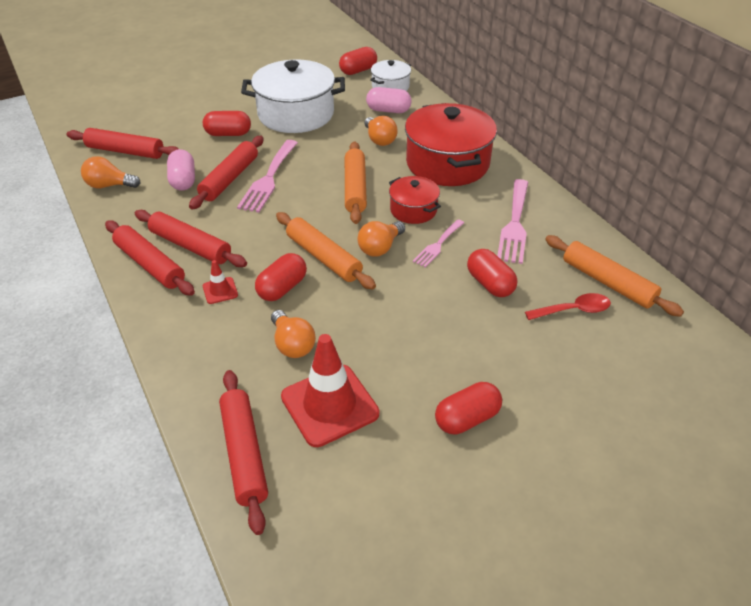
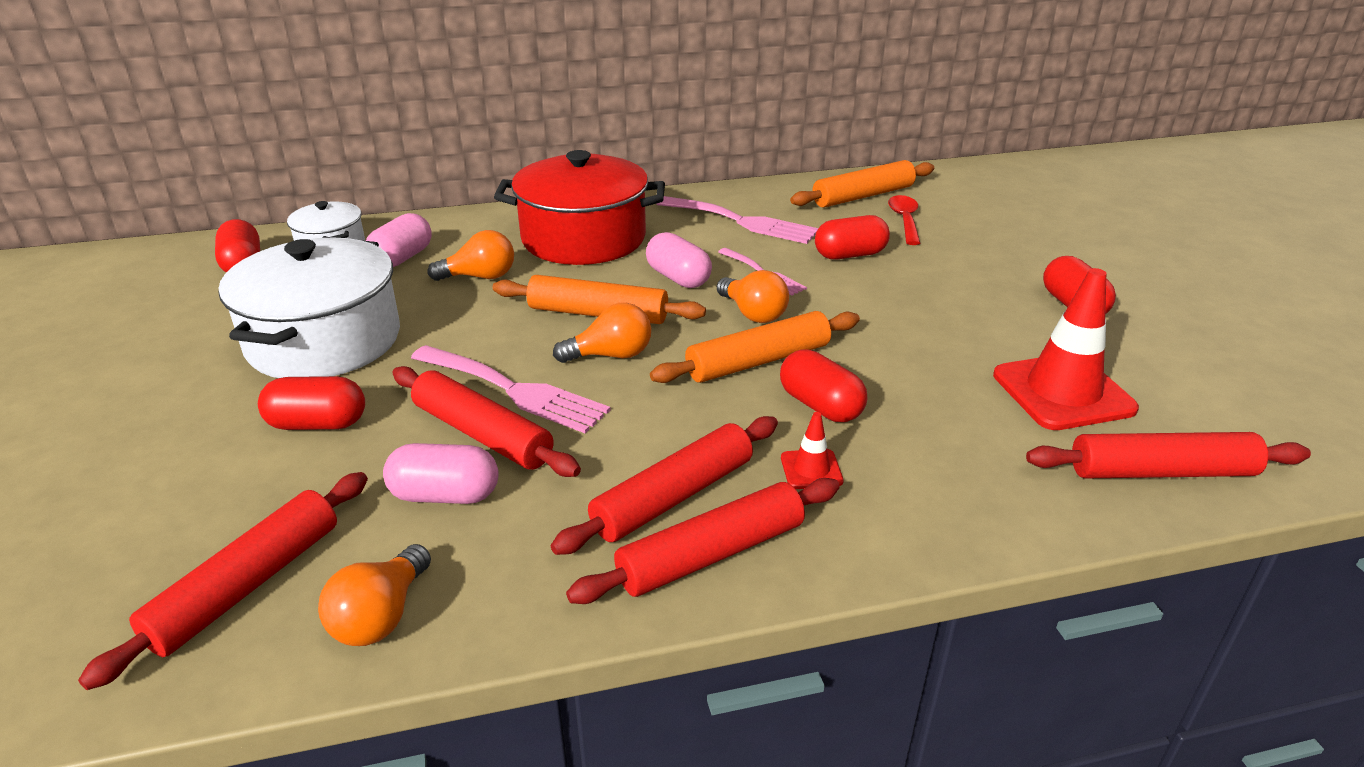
camera: 75 degrees left, 10 degrees down
red capsule [203,111,251,136] -> red capsule turned 75 degrees clockwise [258,376,365,430]
orange light bulb [271,310,316,358] -> orange light bulb moved to [553,303,651,363]
red pot [389,176,441,224] -> pink capsule [646,232,712,288]

